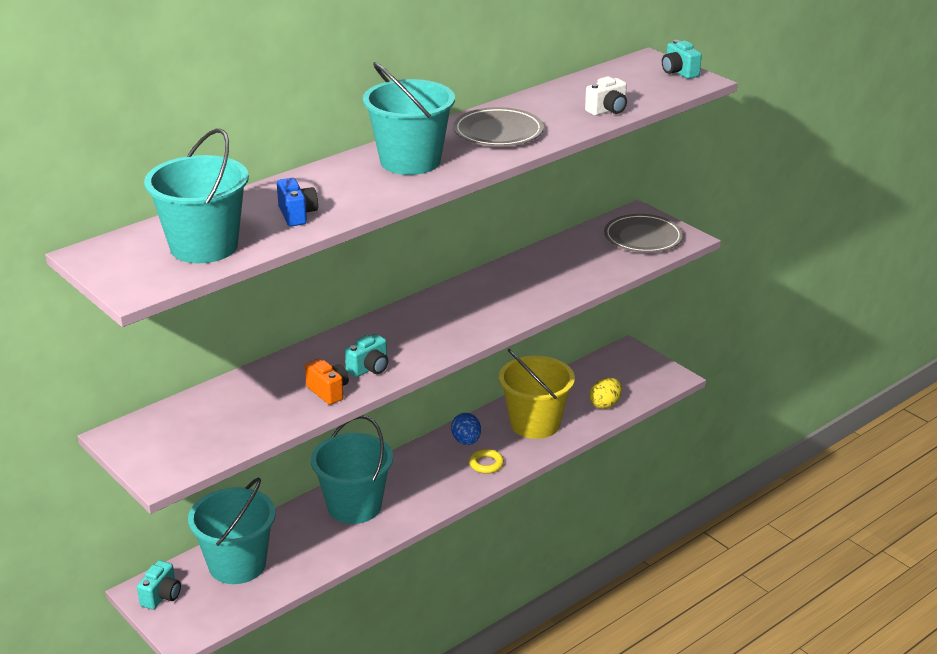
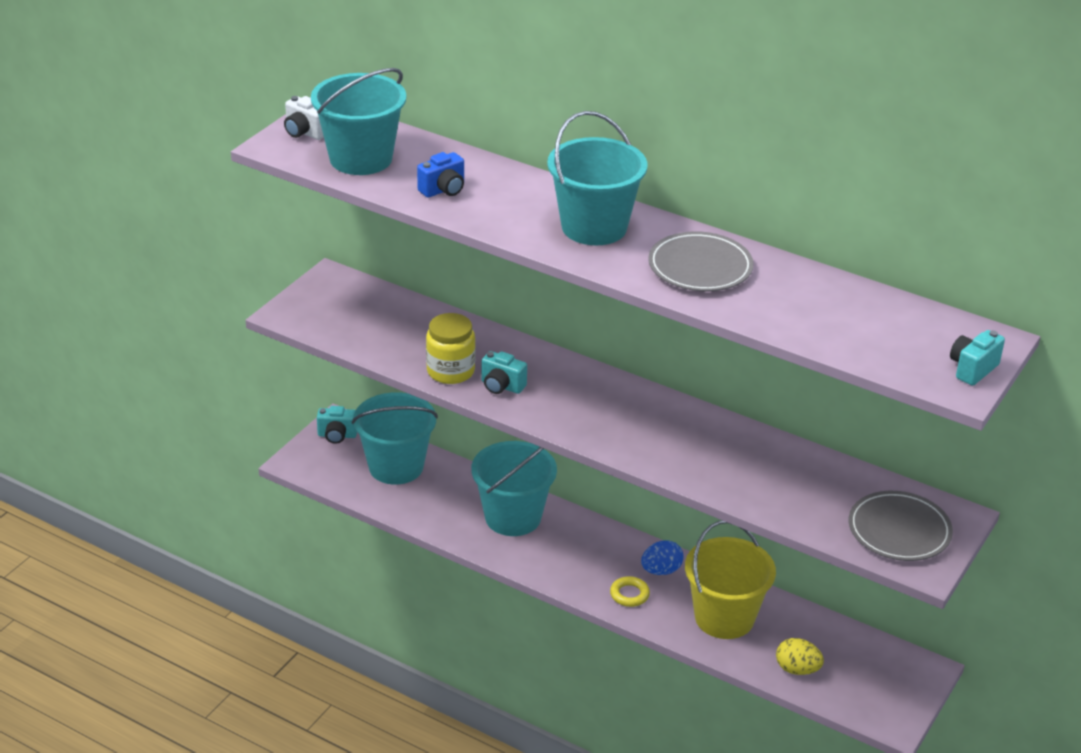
camera: 70 degrees right, 5 degrees up
orange camera [305,359,349,405] -> yellow jar [426,313,475,384]
white camera [585,76,627,116] -> white camera moved to [284,96,324,140]

